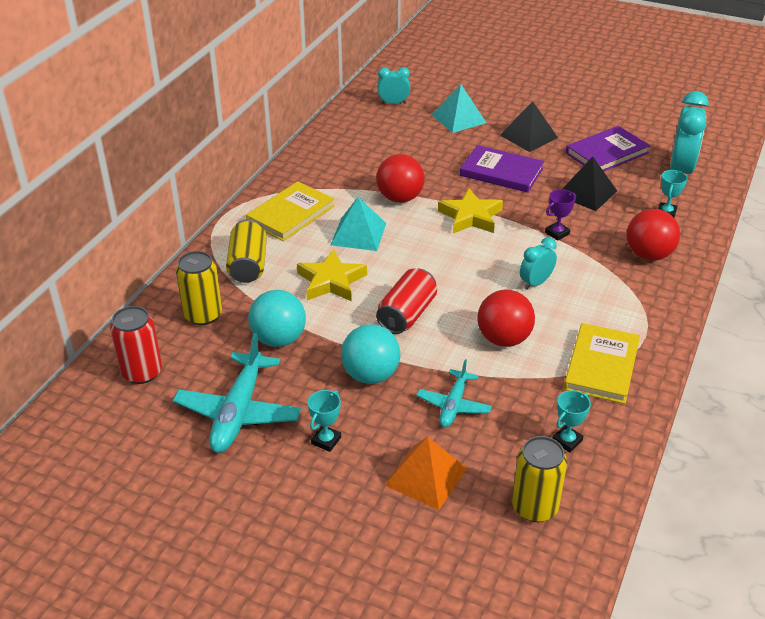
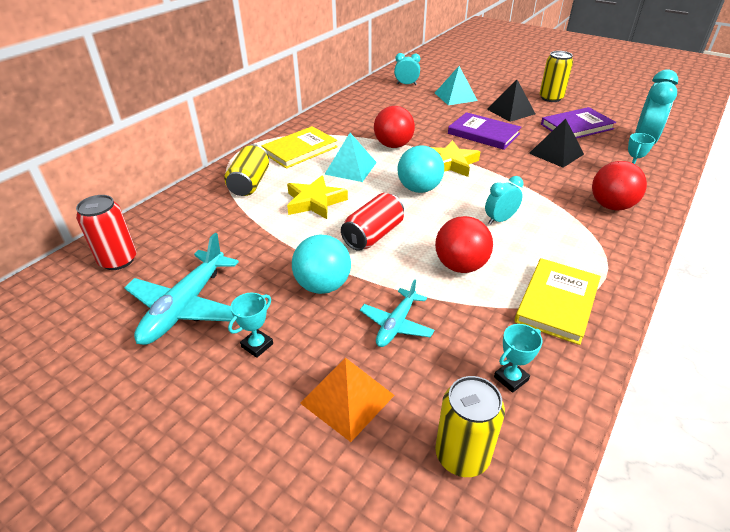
camera: 10 degrees right, 0 degrees up
yellow can [176,251,222,325] -> yellow can moved to [540,51,573,102]
turquoise ball [248,290,306,347] -> turquoise ball moved to [397,145,444,193]
purple trophy [545,189,576,241] -> none

